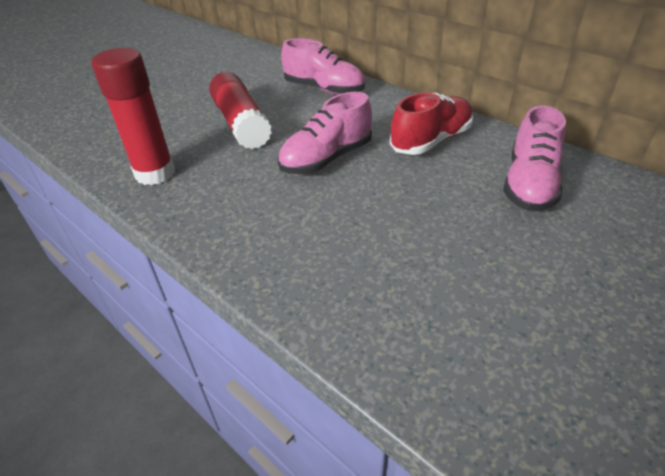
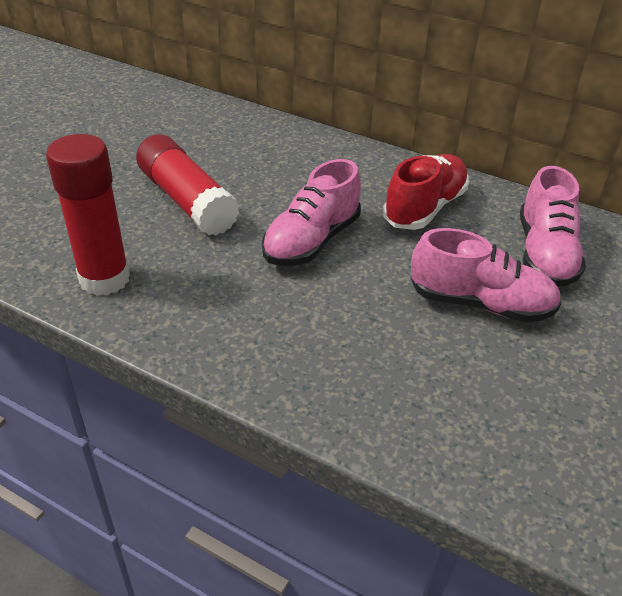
camera: 15 degrees left, 0 degrees up
pink shoe [281,38,365,95] -> pink shoe moved to [411,228,561,322]

